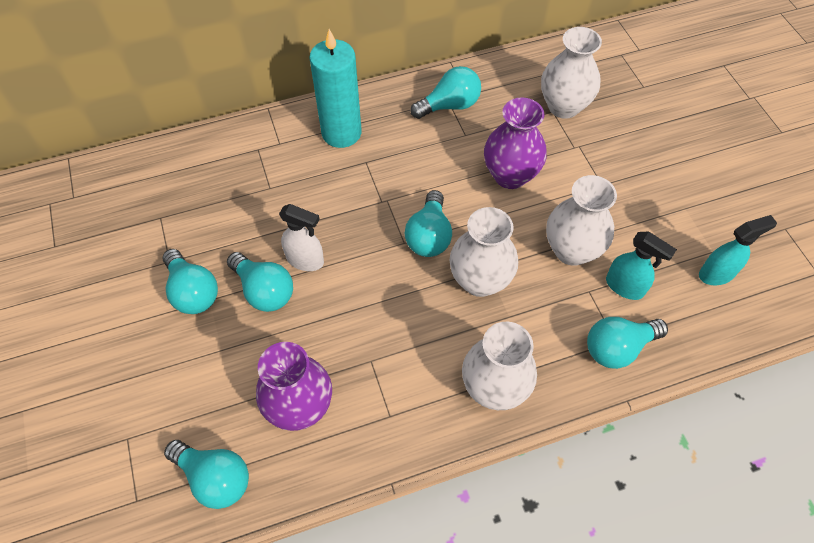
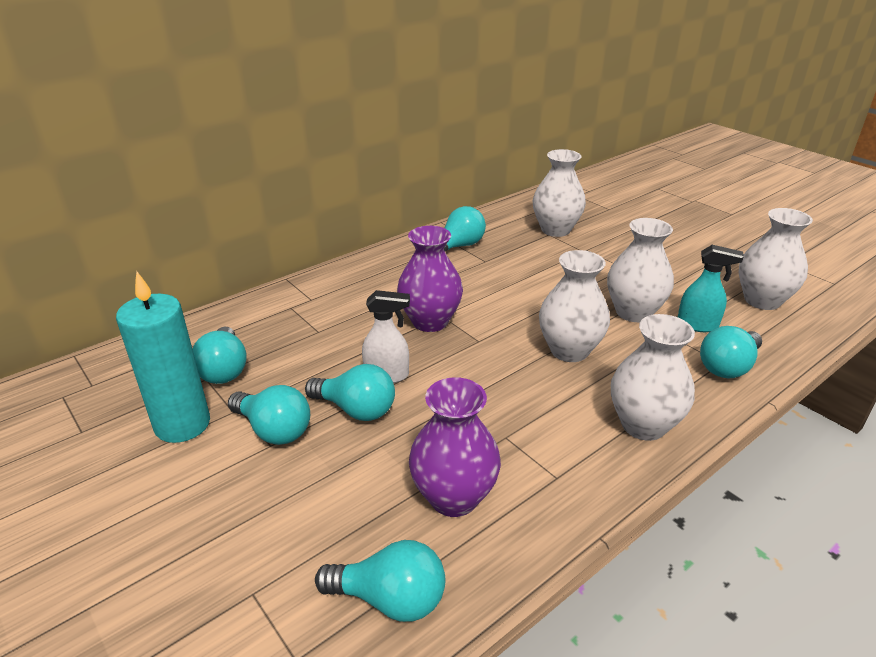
camera: 20 degrees left, 25 degrees down
turquoise candle [310,29,362,148] -> turquoise candle moved to [116,271,210,443]
turquoise light bulb [405,190,452,257] -> turquoise light bulb moved to [192,327,247,384]
purple vase [484,97,547,189] -> purple vase moved to [397,226,463,332]
turquoise spray bottle [699,215,777,285] -> white vase [739,208,813,310]

